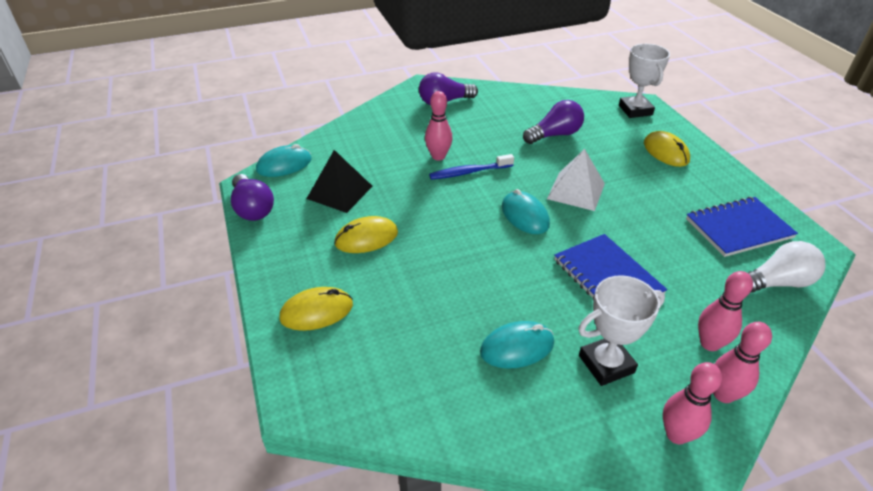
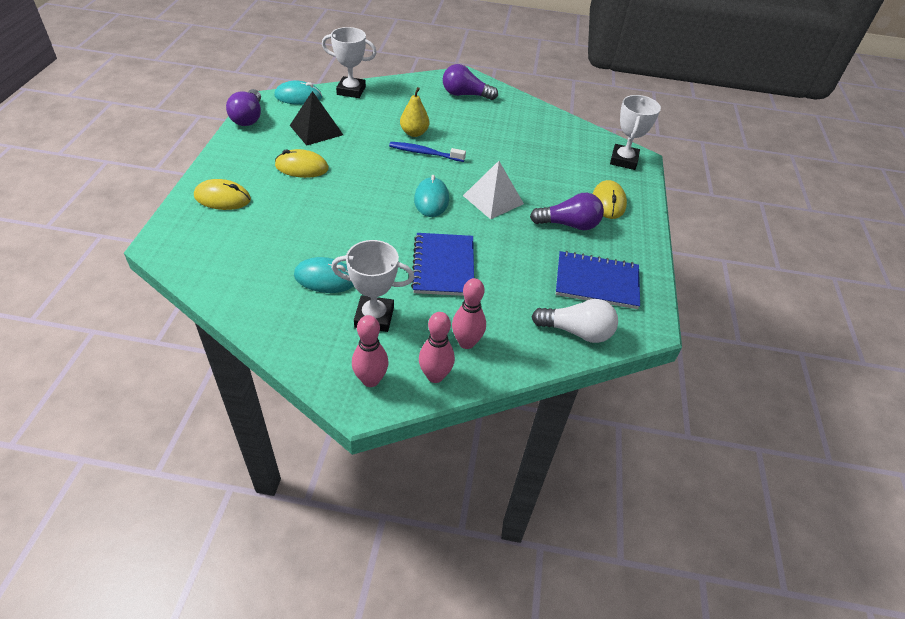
camera: 25 degrees right, 5 degrees up
pink bowling pin [425,91,452,161] -> yellow pear [400,87,429,137]
purple light bulb [523,100,584,144] -> purple light bulb moved to [530,193,604,230]
none -> white trophy [322,27,377,98]

